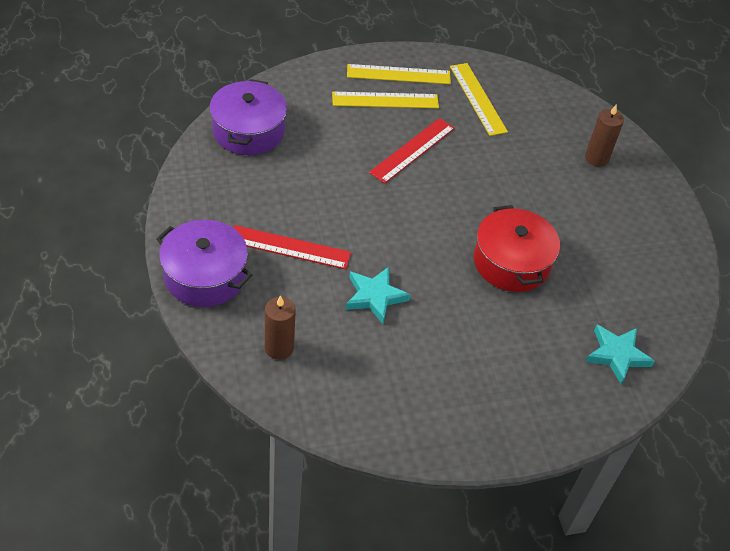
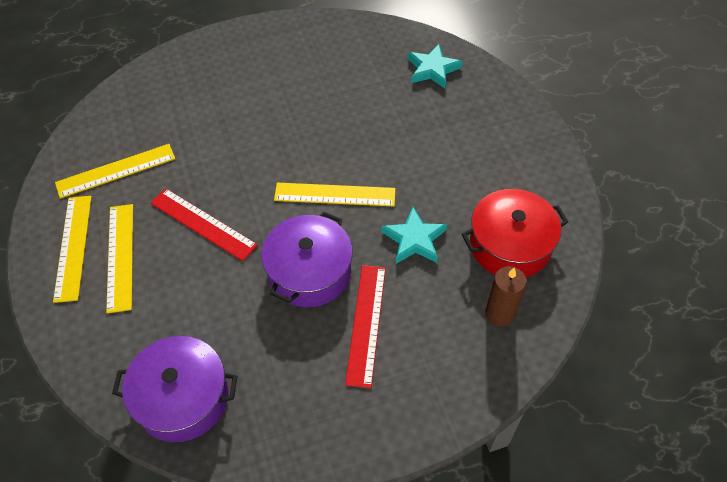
camera: 90 degrees left, 5 degrees up
purple pot [156,220,252,307] -> purple pot moved to [261,212,353,307]
red pot [474,205,560,292] -> red pot moved to [462,189,568,277]
brown candle [585,104,624,167] -> none
none -> yellow ruler [274,183,395,206]

